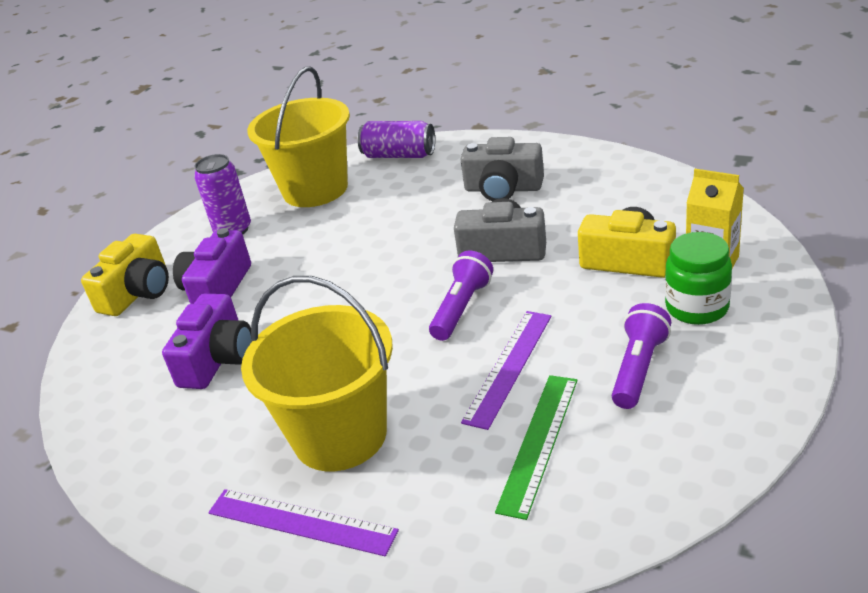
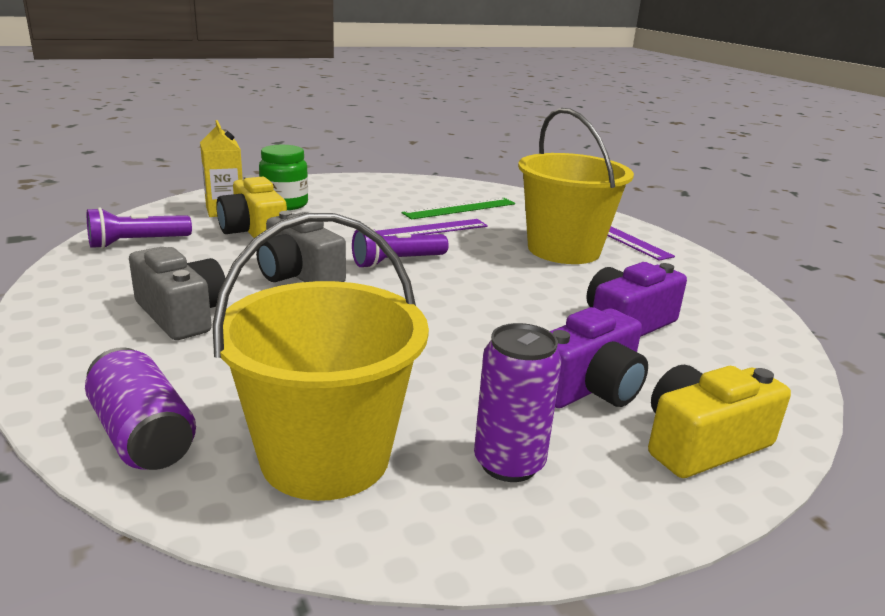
camera: 150 degrees left, 10 degrees down
purple flashlight [612,303,671,409] -> purple flashlight moved to [87,207,192,249]

